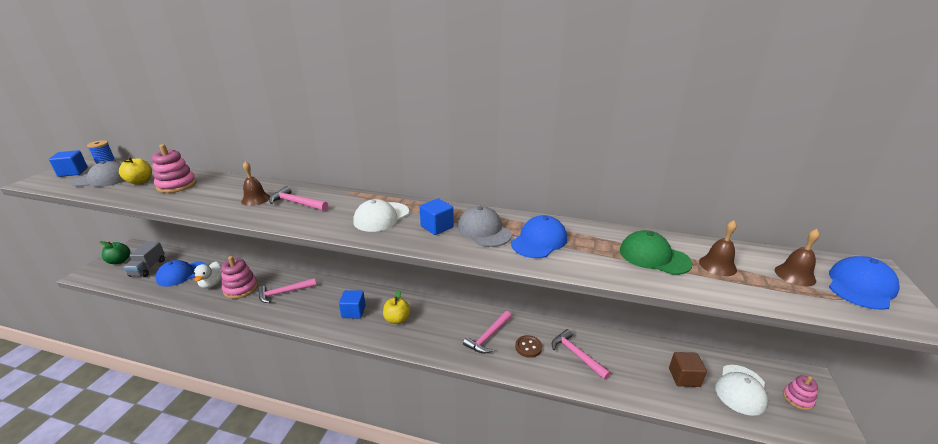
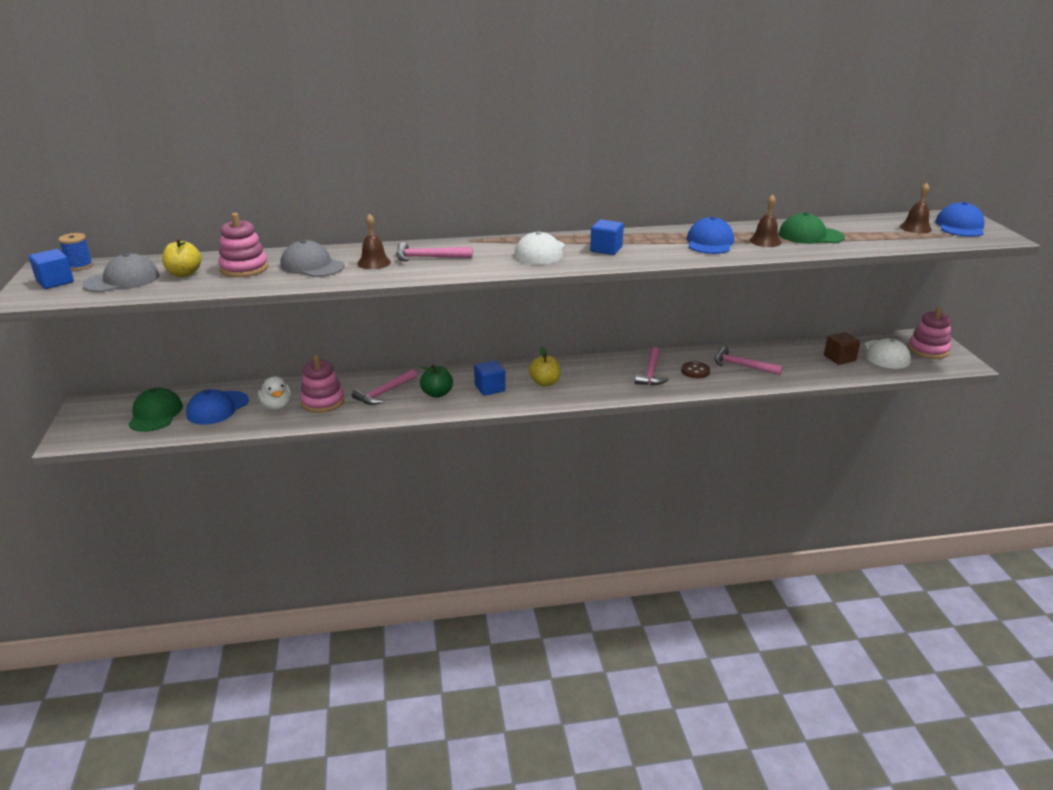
camera: 25 degrees left, 0 degrees up
green apple [99,241,130,264] -> green apple moved to [420,364,453,398]
grey truck [123,242,165,277] -> green cap [128,388,183,432]
grey cap [457,206,512,247] -> grey cap moved to [280,240,345,277]
brown bell [699,220,737,276] -> brown bell moved to [750,194,781,247]
pink stacking toy [783,375,818,410] -> pink stacking toy [908,307,951,359], size x1.62

